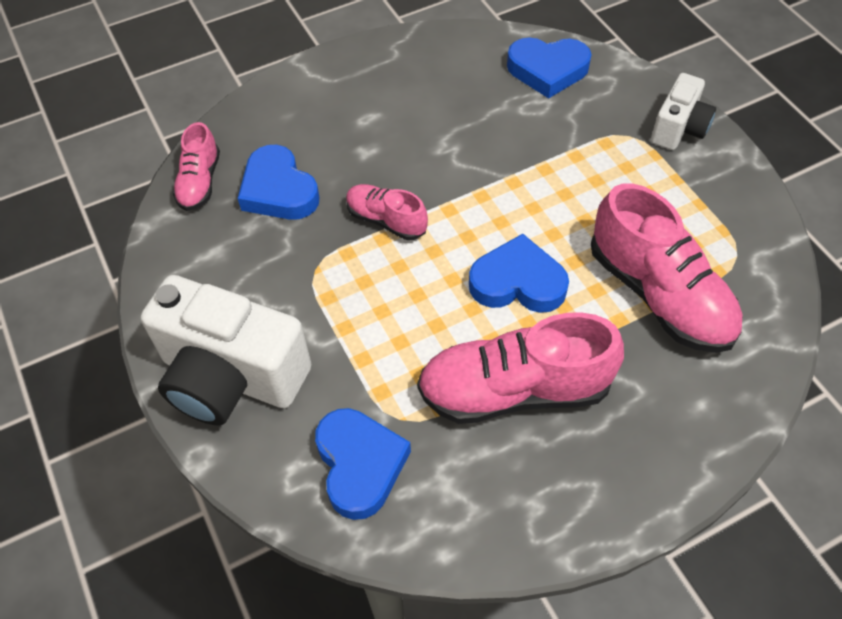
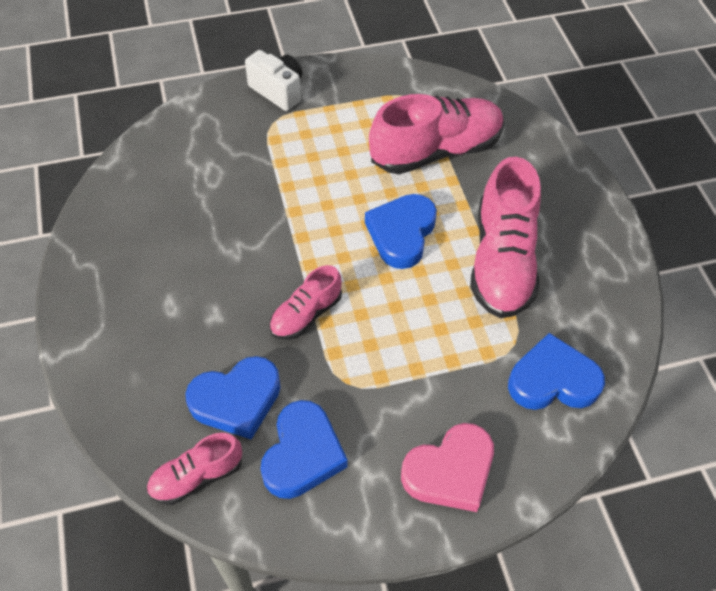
camera: 80 degrees left, 0 degrees up
white camera [141,275,311,425] -> pink heart [401,423,494,512]
pink shoe [173,122,220,211] -> pink shoe turned 135 degrees clockwise [146,433,242,505]
blue heart [507,37,592,98] -> blue heart moved to [260,400,348,499]

